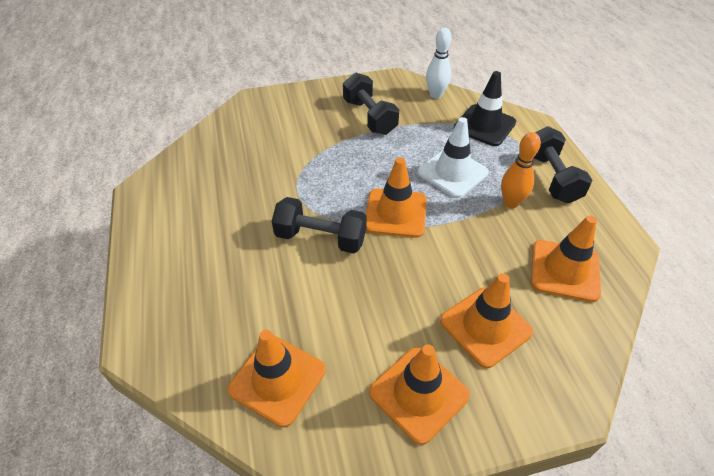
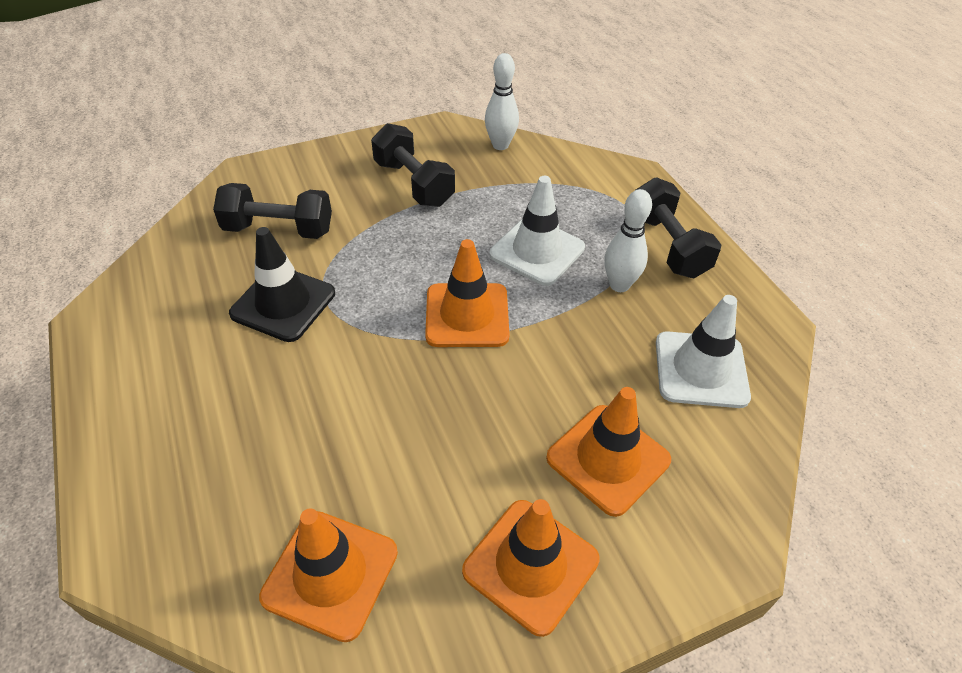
camera: 10 degrees left, 0 degrees up
black dumbbell [272,197,367,253] -> black dumbbell moved to [213,183,332,239]
black traffic cone [454,71,516,146] -> black traffic cone moved to [229,227,335,342]
orange bowling pin [501,132,541,208] -> white bowling pin [604,189,652,292]
orange traffic cone [531,216,601,302] -> white traffic cone [656,295,751,408]

